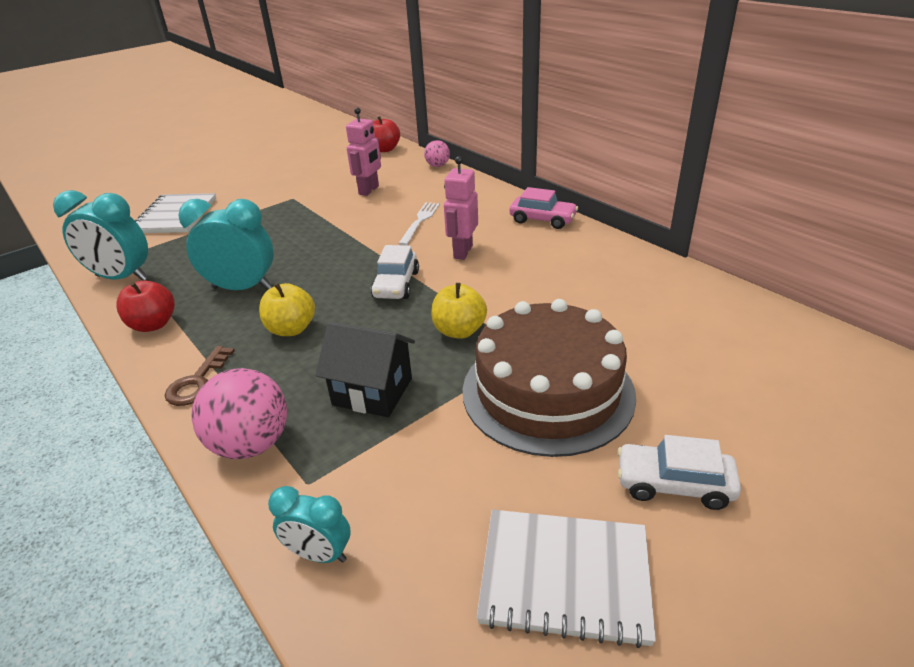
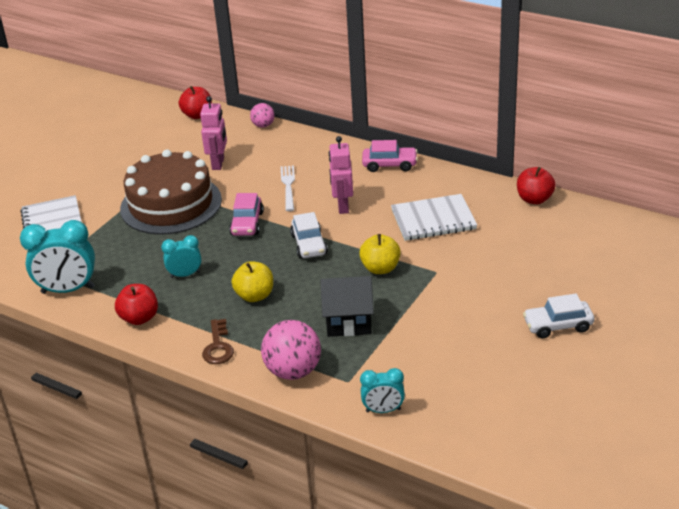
camera: 20 degrees left, 0 degrees up
turquoise clock [178,199,274,290] -> turquoise clock [161,235,201,278], size x0.57
brown cake [463,299,636,457] -> brown cake moved to [120,149,222,235]
white notebook [477,510,656,648] -> white notebook moved to [391,194,477,241]
none -> pink car [229,193,264,236]
none -> red apple [517,167,556,204]

